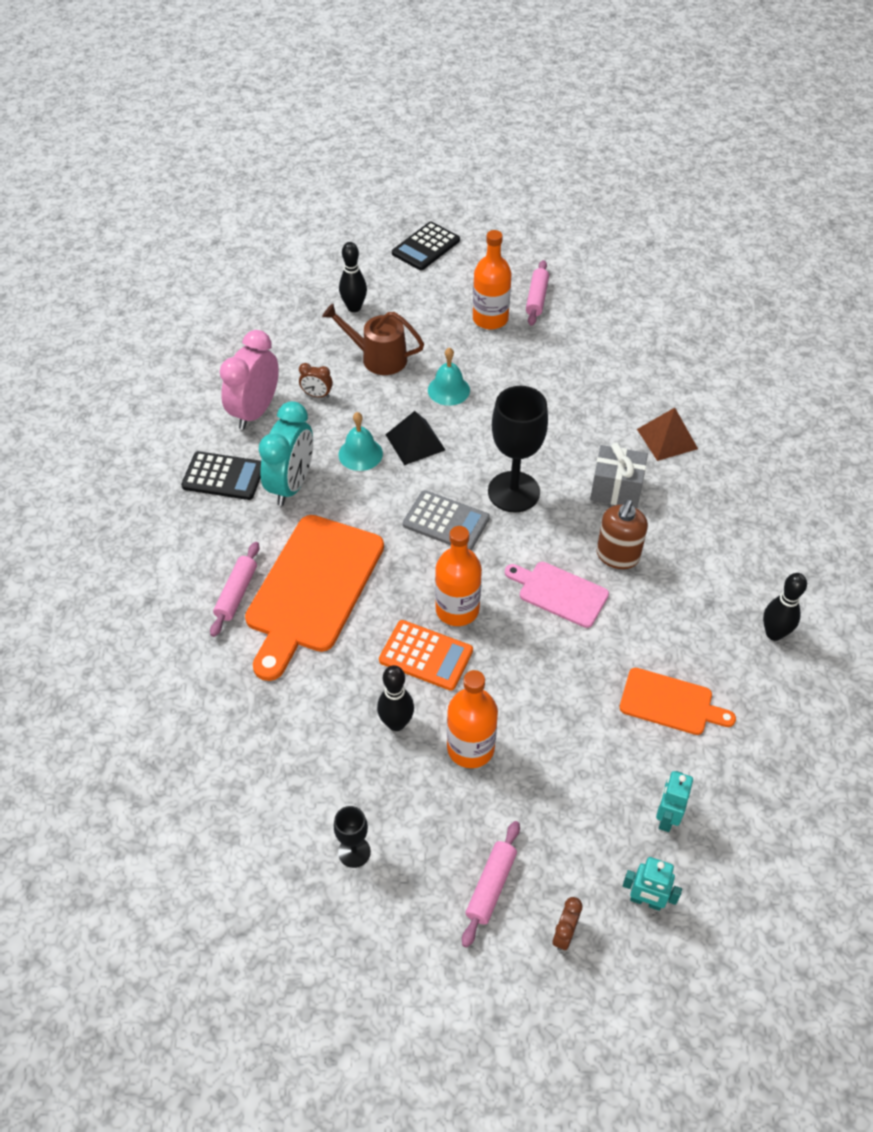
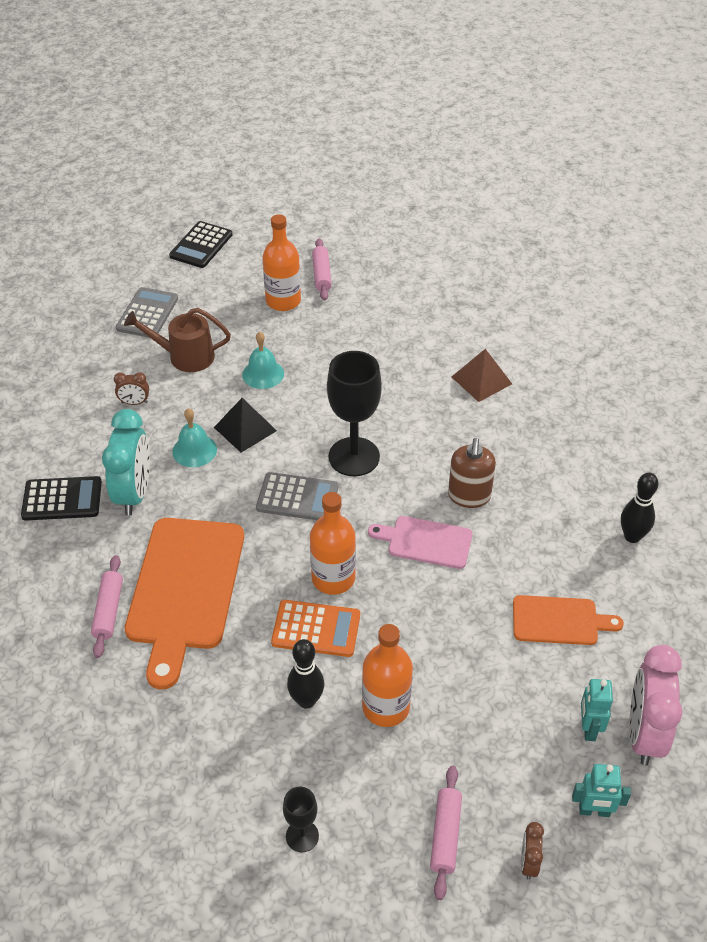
camera: 15 degrees left, 5 degrees down
pink clock [220,330,279,430] -> pink clock moved to [629,645,682,765]
black bowling pin [339,242,367,312] -> grey calculator [116,287,178,338]
grey gift [590,443,648,508] -> none

